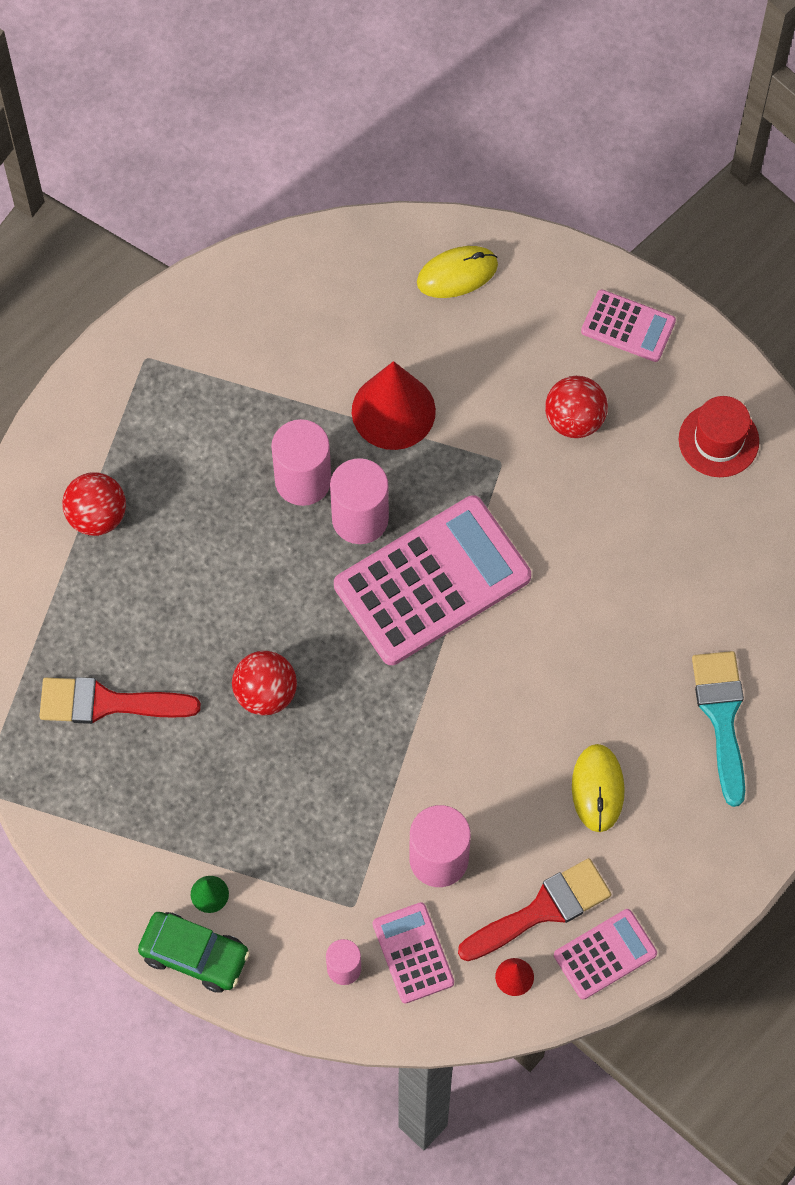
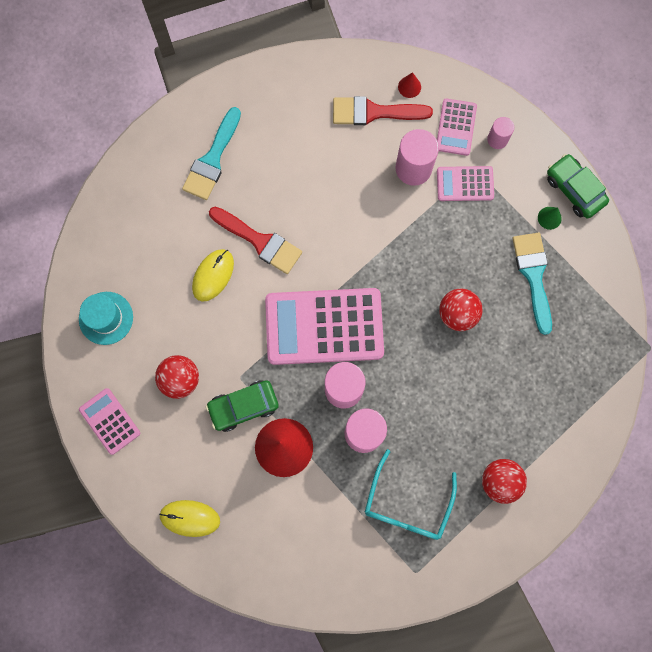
camera: 150 degrees left, 10 degrees up
red brush [39,677,201,724] -> red brush moved to [209,207,302,274]
pink calculator [554,909,657,1000] -> pink calculator moved to [437,166,494,201]
yellow mouse [572,744,625,832] -> yellow mouse moved to [192,249,234,302]
red hat [679,396,759,477] -> turquoise hat [79,292,133,345]
none -> green car [206,380,279,432]
none -> turquoise glasses [365,449,457,540]
none -> turquoise brush [513,233,552,335]

